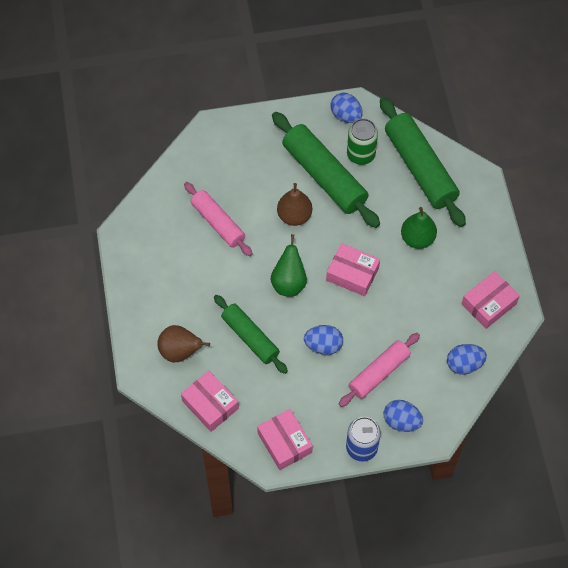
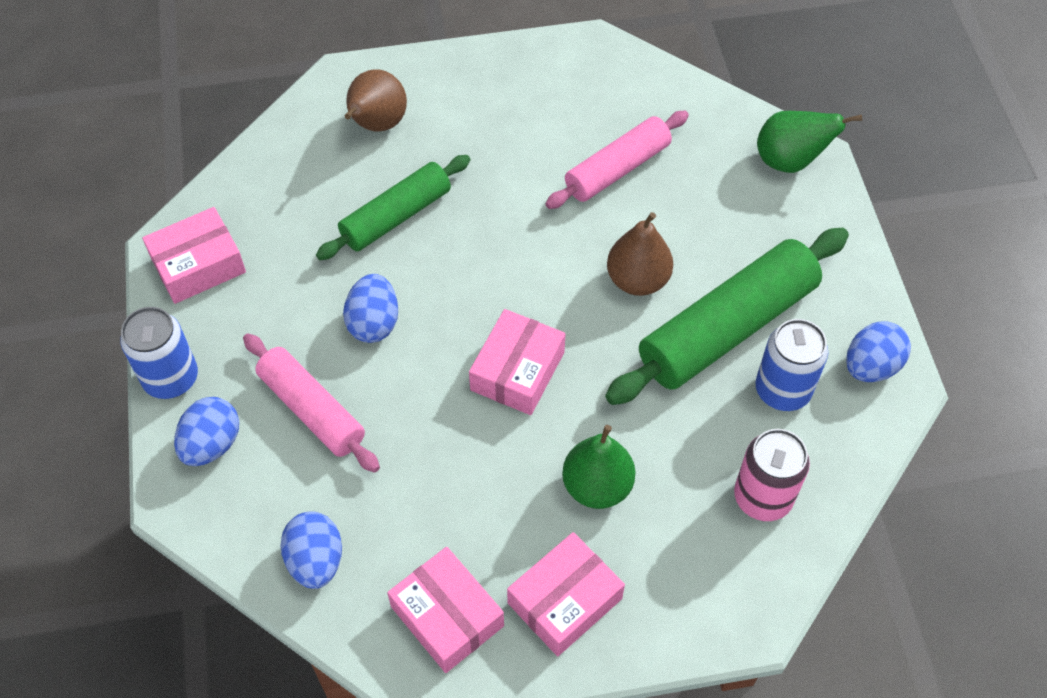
camera: 90 degrees right, 5 degrees down
pink box [181,371,239,432] -> pink box moved to [507,532,625,656]
green pear [271,234,307,297] -> green pear moved to [757,111,862,173]
green can [347,118,378,165] -> blue can [756,319,828,411]
green rolling pin [380,97,466,227] -> pink can [734,429,810,521]

